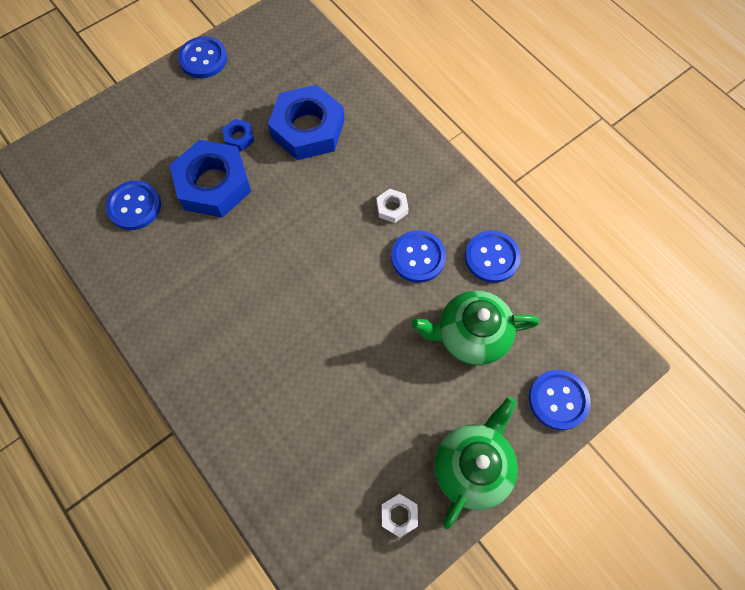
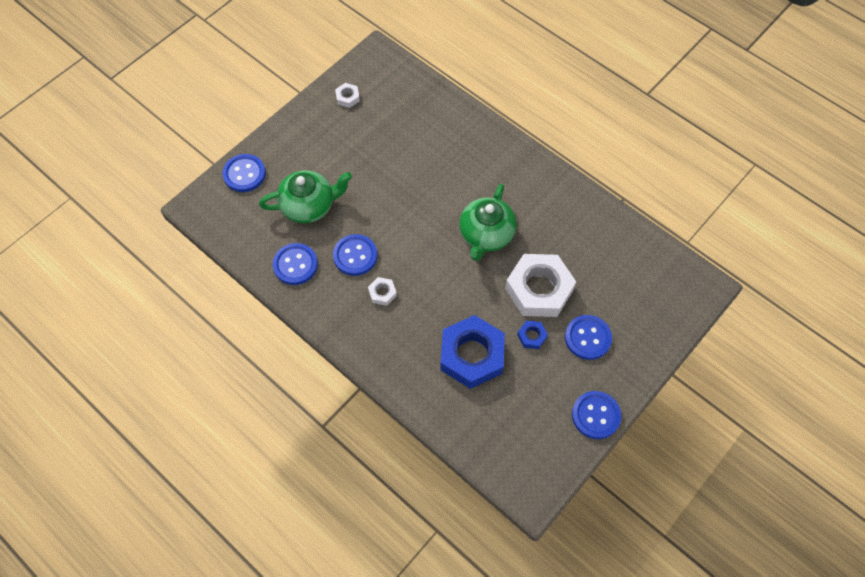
camera: 170 degrees right, 5 degrees down
blue button [106,181,161,230] -> blue button moved to [565,315,612,360]
blue nut [169,140,251,218] -> white nut [505,254,576,317]
green teapot [434,397,518,529] -> green teapot moved to [459,184,517,261]

